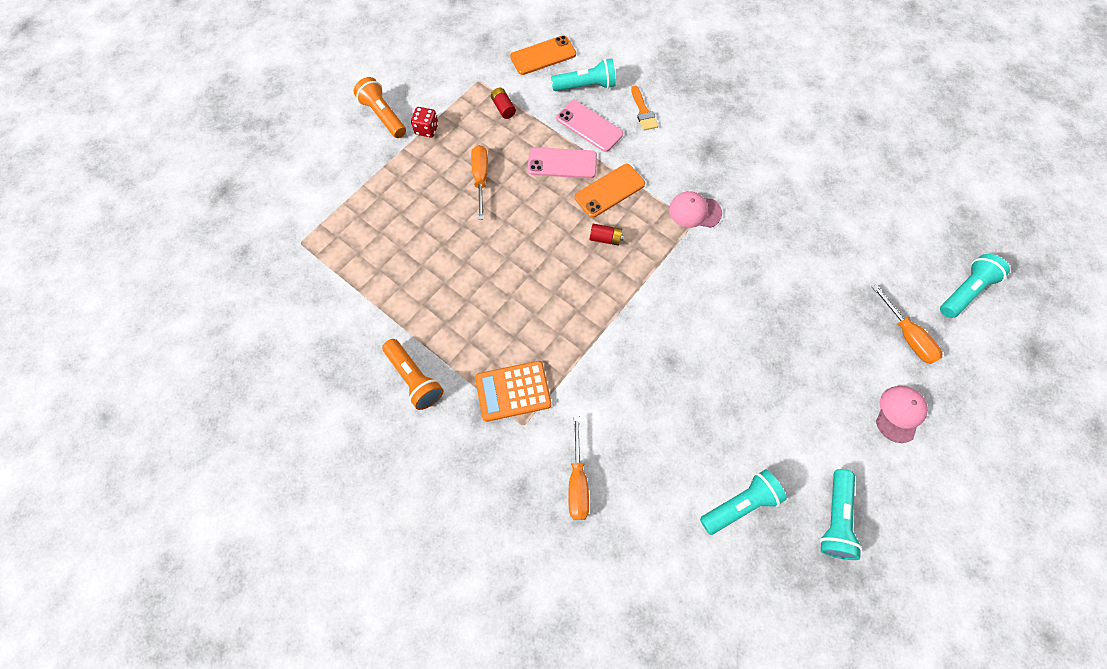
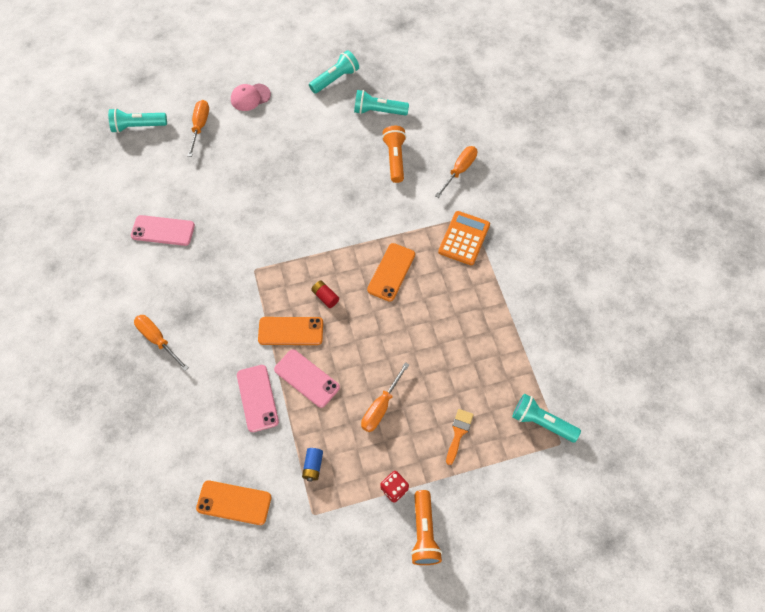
camera: 145 degrees left, 5 degrees down
orange flashlight [382,339,444,410] -> orange flashlight moved to [382,126,406,183]
orange calculator [475,361,552,422] -> orange calculator turned 90 degrees counterclockwise [438,211,490,265]
red battery [491,88,516,119] -> blue battery [302,448,323,482]
turquoise flashlight [551,59,616,91] -> turquoise flashlight moved to [512,394,581,442]
orange brush [631,86,658,131] -> orange brush moved to [446,409,474,465]
pink cap [669,191,722,228] -> none
none -> pink phone [131,215,195,246]
none -> orange screwdriver [134,315,189,371]
none -> orange phone [367,243,415,302]

